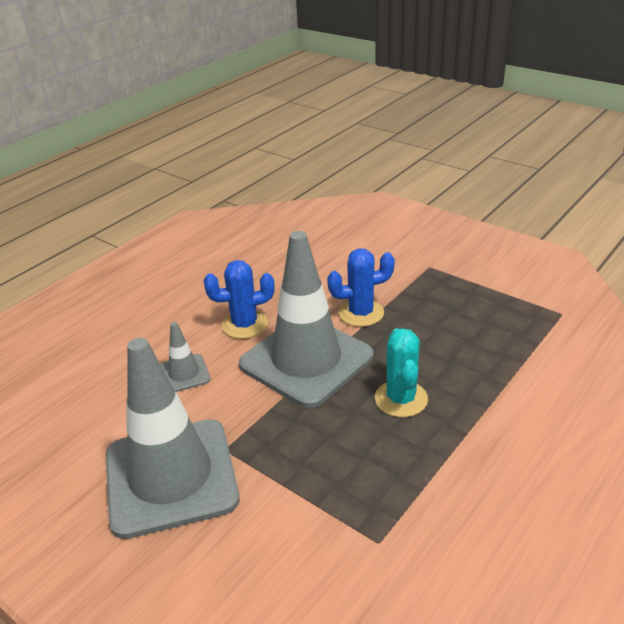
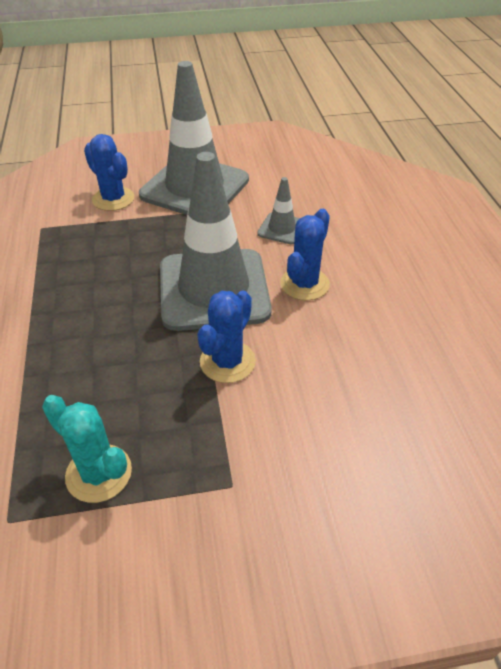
camera: 130 degrees right, 10 degrees up
turquoise cactus [375,328,428,417] -> turquoise cactus moved to [42,395,132,503]
none -> blue cactus [84,134,134,211]

